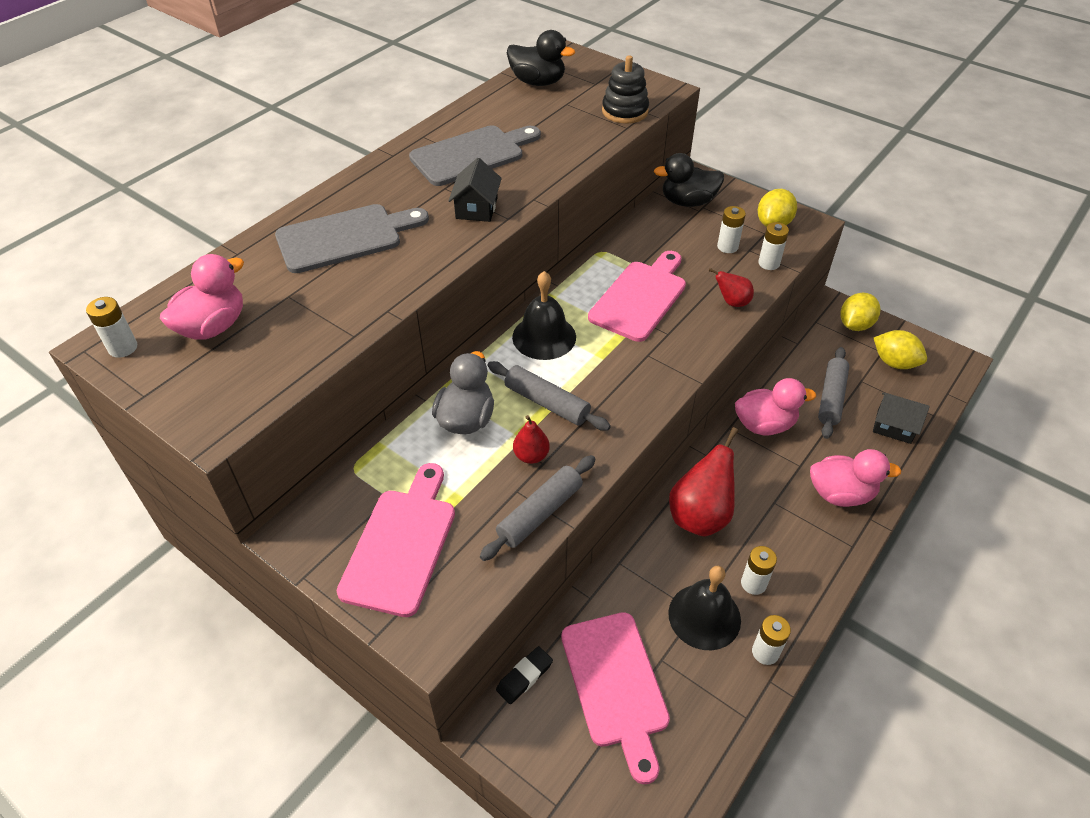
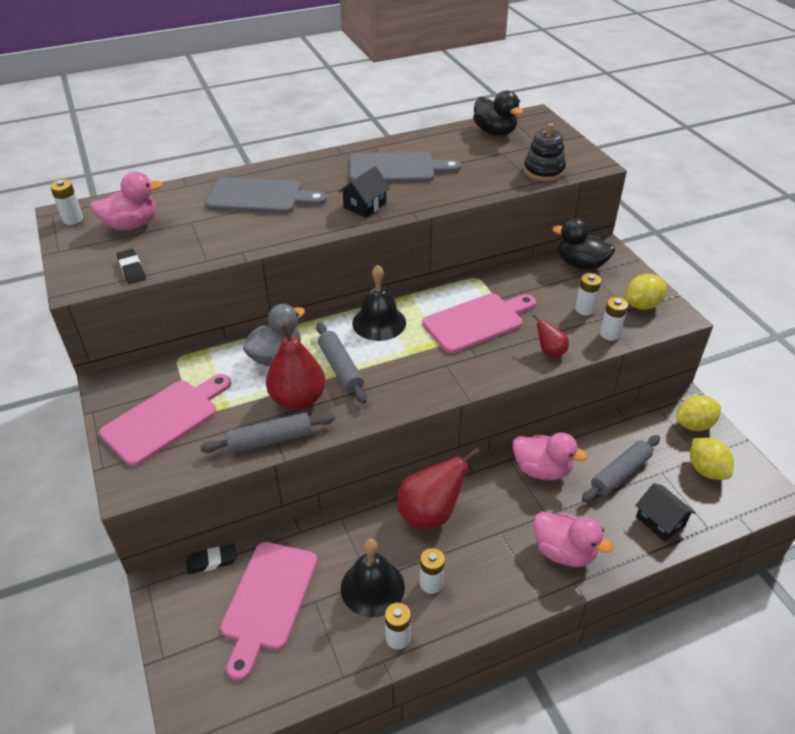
camera: 30 degrees right, 5 degrees down
red pear [513,415,550,464] -> red pear [266,323,326,410], size x1.92
none -> black eraser [117,249,146,284]

